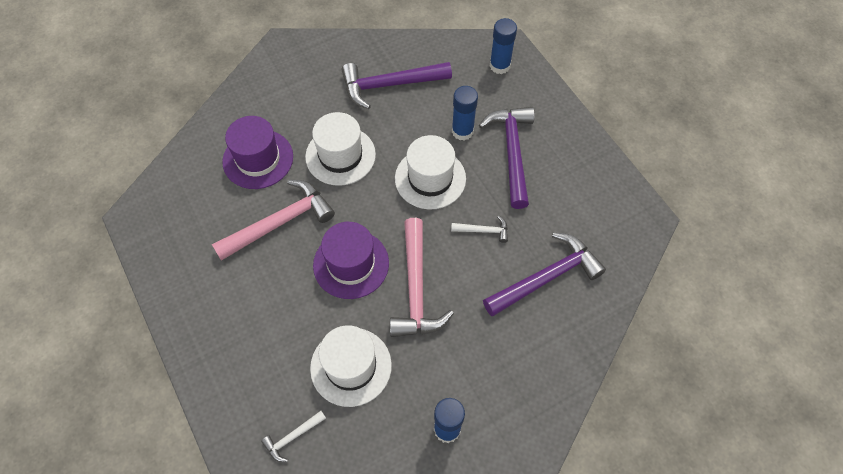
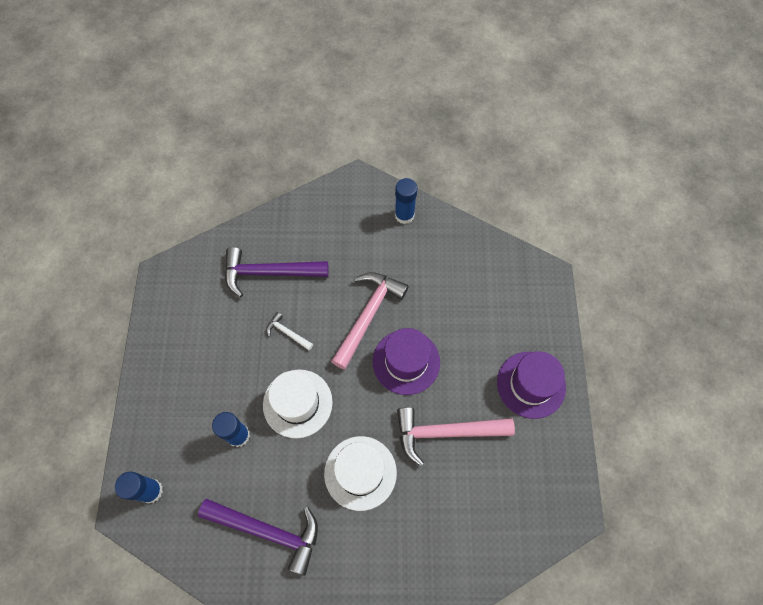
camera: 150 degrees left, 5 degrees up
purple hat [222,116,293,189] -> purple hat moved to [497,351,566,419]
white hammer [261,411,326,462] -> none
white hat [310,325,392,407] -> none
purple hammer [479,107,535,209] -> none

